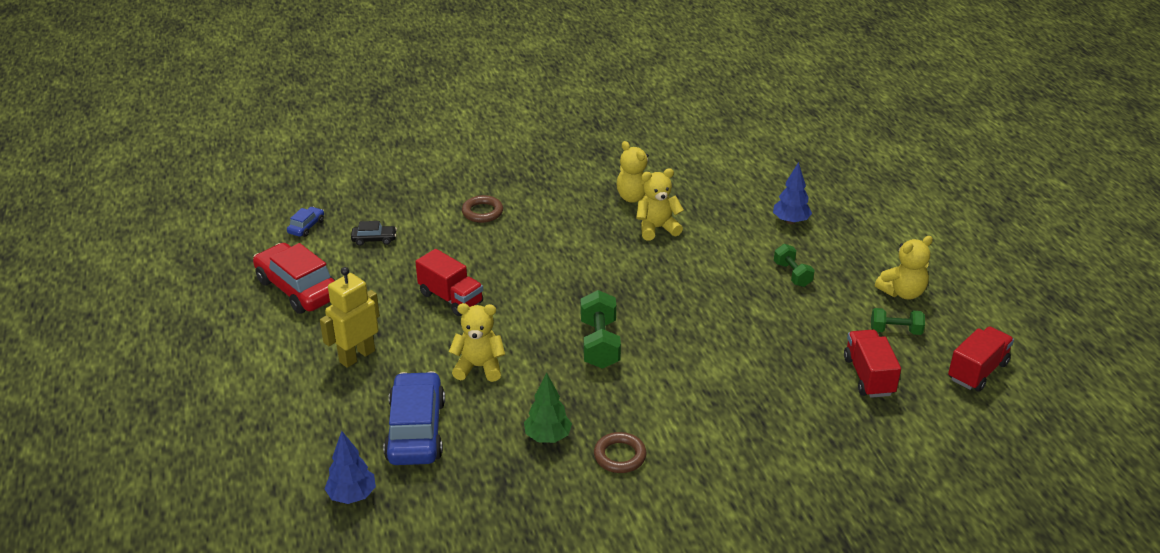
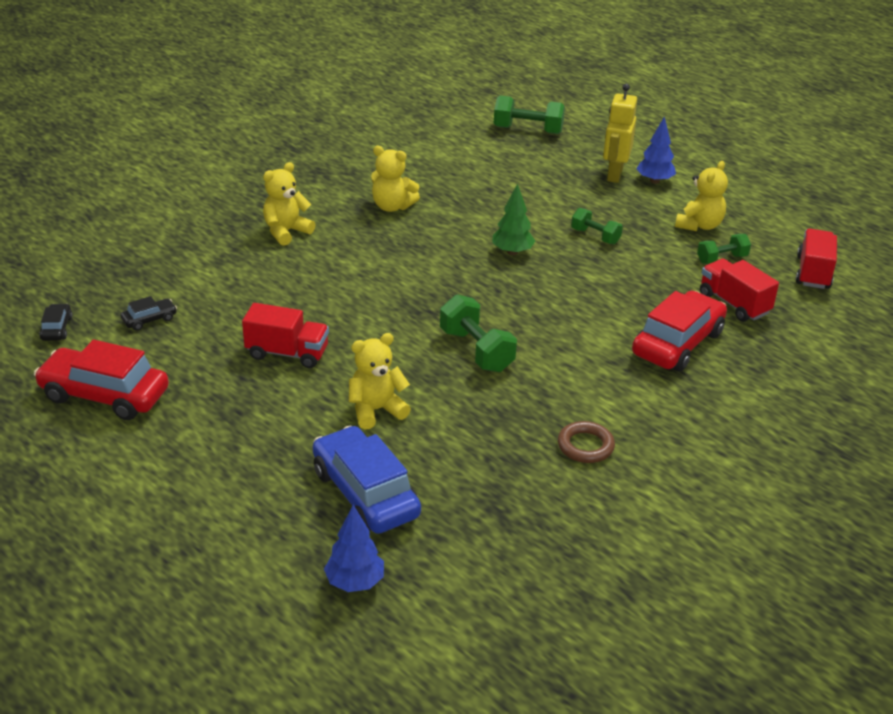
camera: 30 degrees left, 0 degrees up
blue car [287,207,324,237] -> black car [39,304,73,341]
yellow robot [320,267,380,368] -> yellow robot moved to [603,84,637,183]
brown ring [462,195,503,223] -> none
green tree [524,373,572,443] -> green tree moved to [492,183,535,255]
yellow teddy bear [636,168,684,241] -> yellow teddy bear moved to [263,162,316,246]
blue tree [773,162,812,224] -> blue tree moved to [636,116,676,184]
none -> green dumbbell [494,95,565,134]
none -> red car [632,291,727,371]

